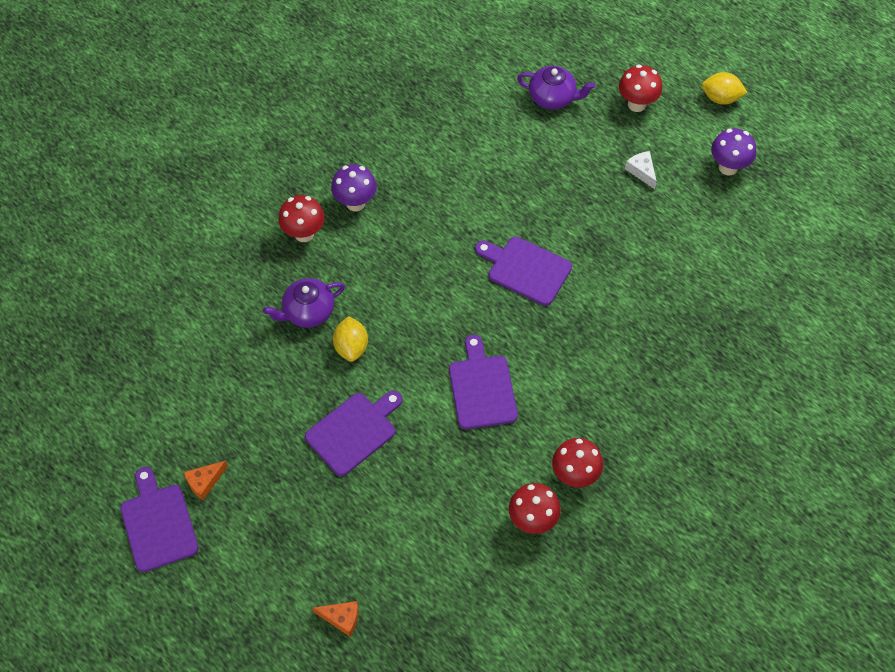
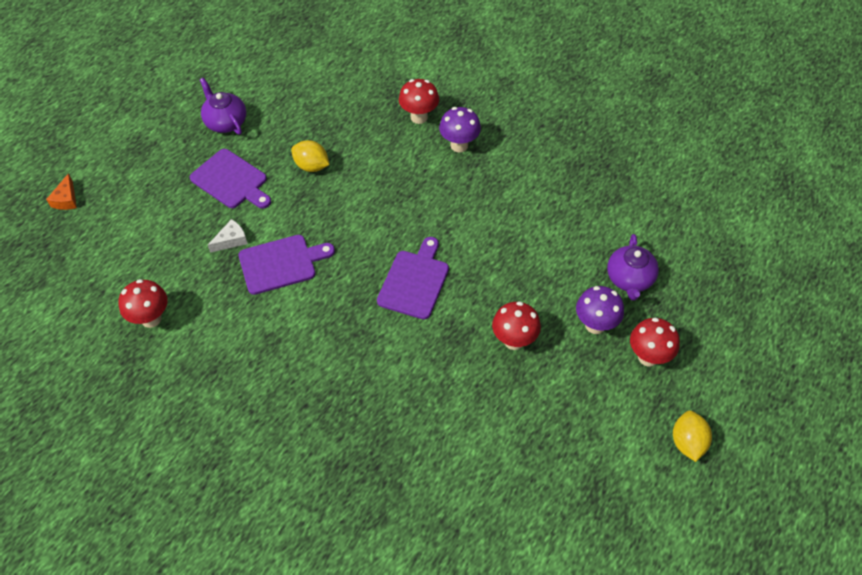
camera: 80 degrees right, 5 degrees down
purple cutting board [120,467,198,572] -> none
orange cheese [184,461,228,500] -> none
purple teapot [263,278,345,328] -> purple teapot moved to [200,78,246,135]
yellow lemon [333,316,368,362] -> yellow lemon turned 45 degrees clockwise [291,140,330,172]
red mushroom [552,438,603,487] -> red mushroom moved to [492,301,541,350]
white cheese [625,151,657,189] -> white cheese moved to [208,219,248,253]
purple mushroom [711,128,756,175] -> purple mushroom moved to [576,286,624,334]

